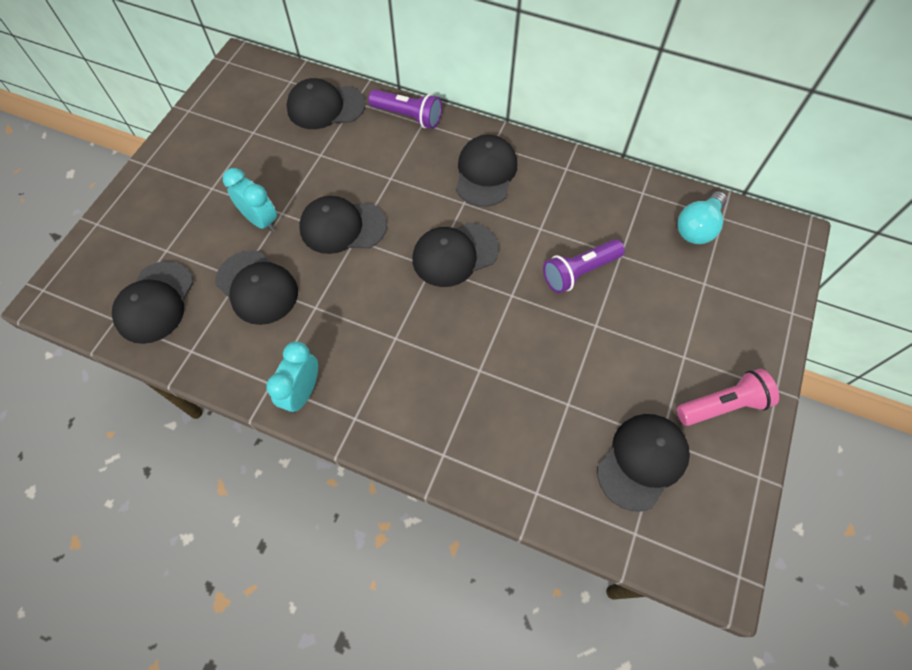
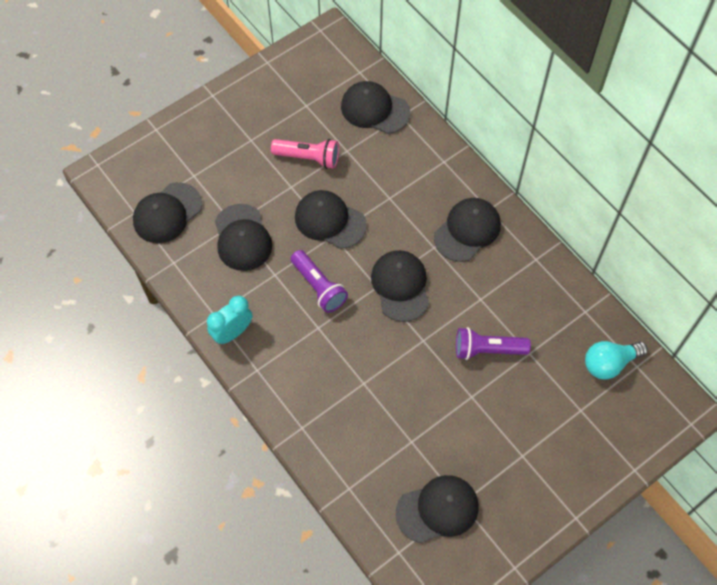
camera: 30 degrees right, 0 degrees up
turquoise clock [223,168,277,232] -> none
purple flashlight [368,89,442,129] -> purple flashlight moved to [291,250,348,313]
black cap [412,222,499,287] -> black cap turned 75 degrees clockwise [371,250,429,322]
pink flashlight [677,369,779,426] -> pink flashlight moved to [271,139,339,169]

